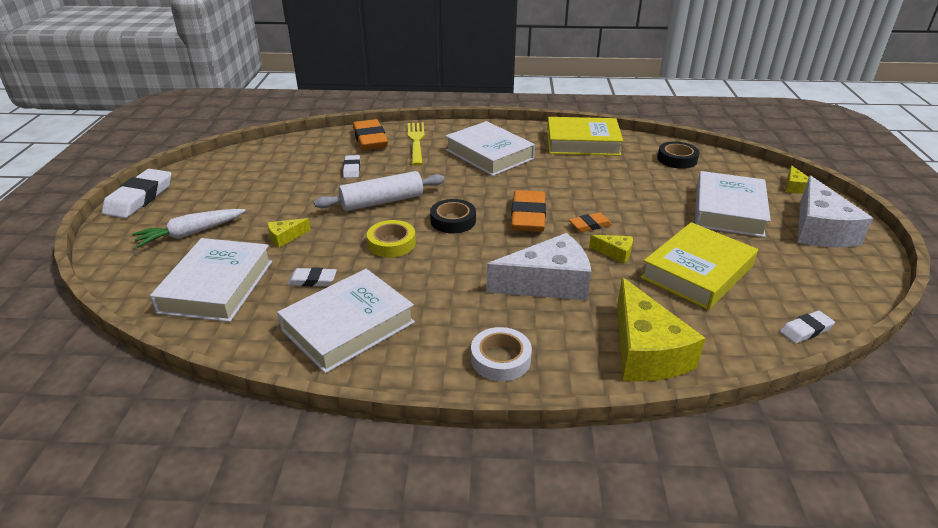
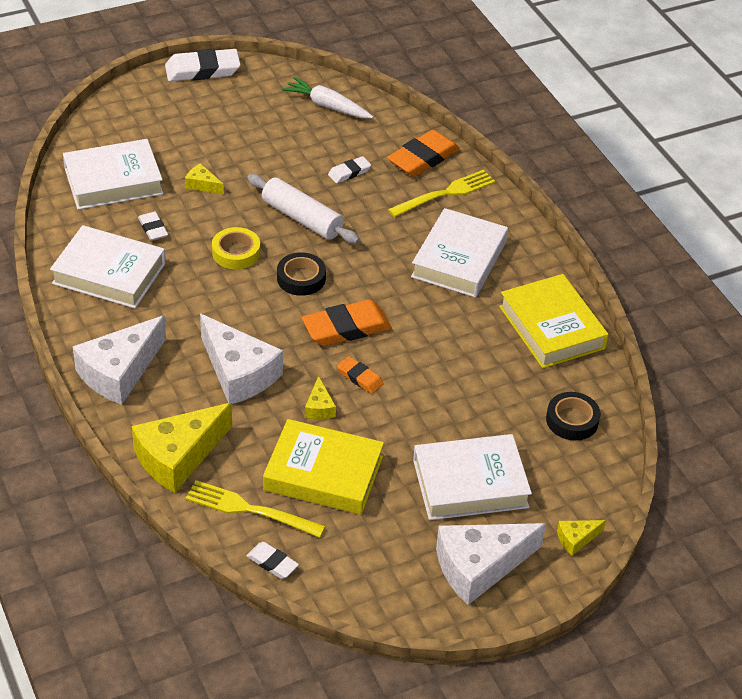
camera: 60 degrees right, 10 degrees up
white carrot [132,209,246,247] -> white carrot moved to [282,77,373,118]
white tape [471,327,532,381] -> white cheese [73,316,166,405]
none -> yellow fork [185,480,326,538]

